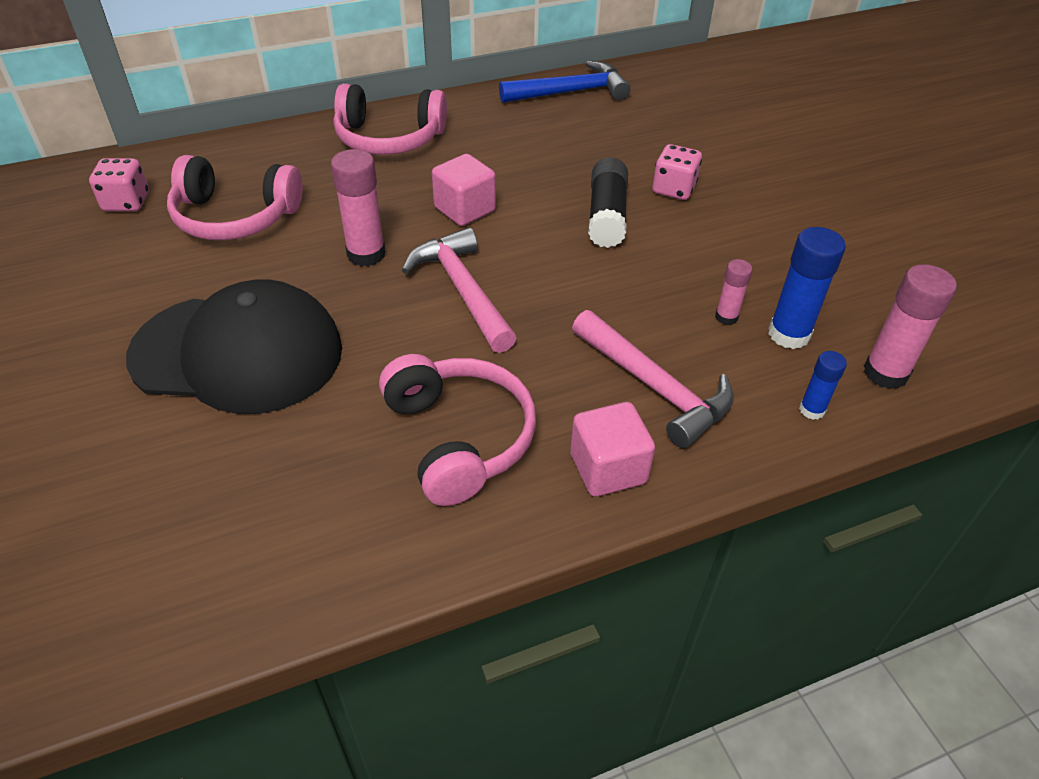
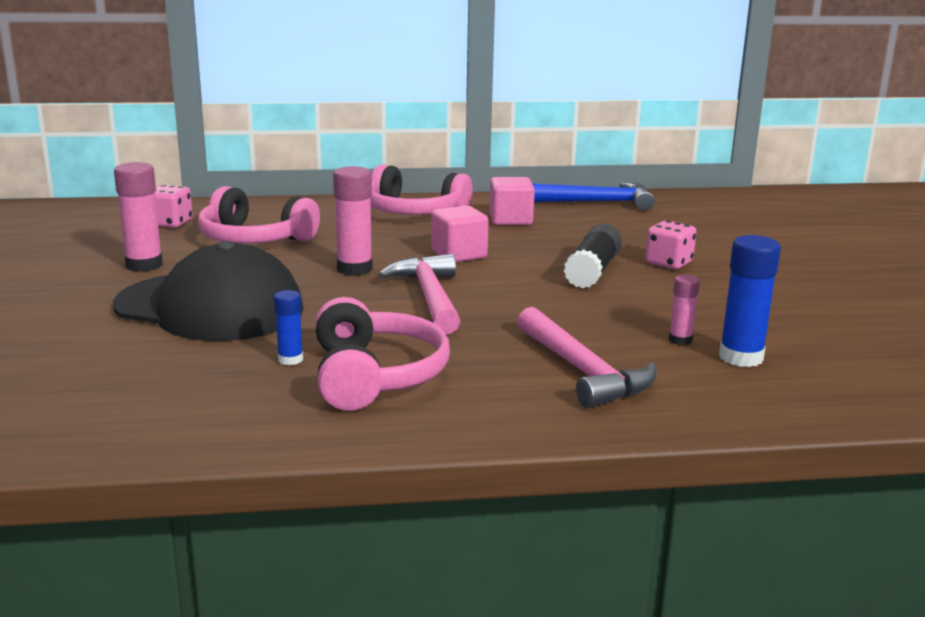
camera: 15 degrees right, 25 degrees down
pink cube [570,402,655,497] -> pink cube moved to [489,177,535,225]
blue glue stick [799,351,847,420] -> blue glue stick moved to [274,290,303,365]
pink glue stick [864,264,957,389] -> pink glue stick moved to [114,162,163,272]

